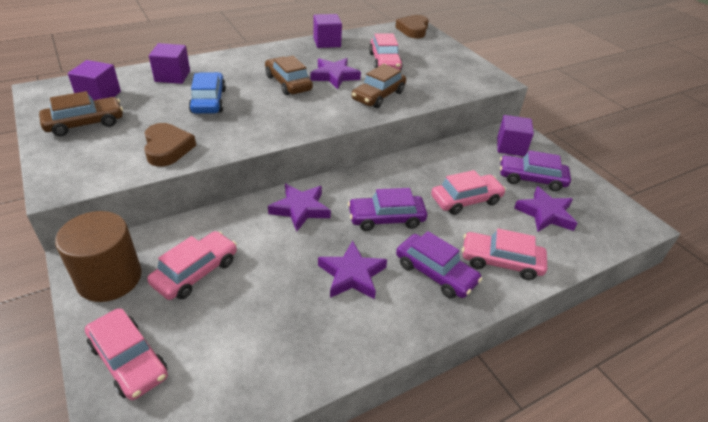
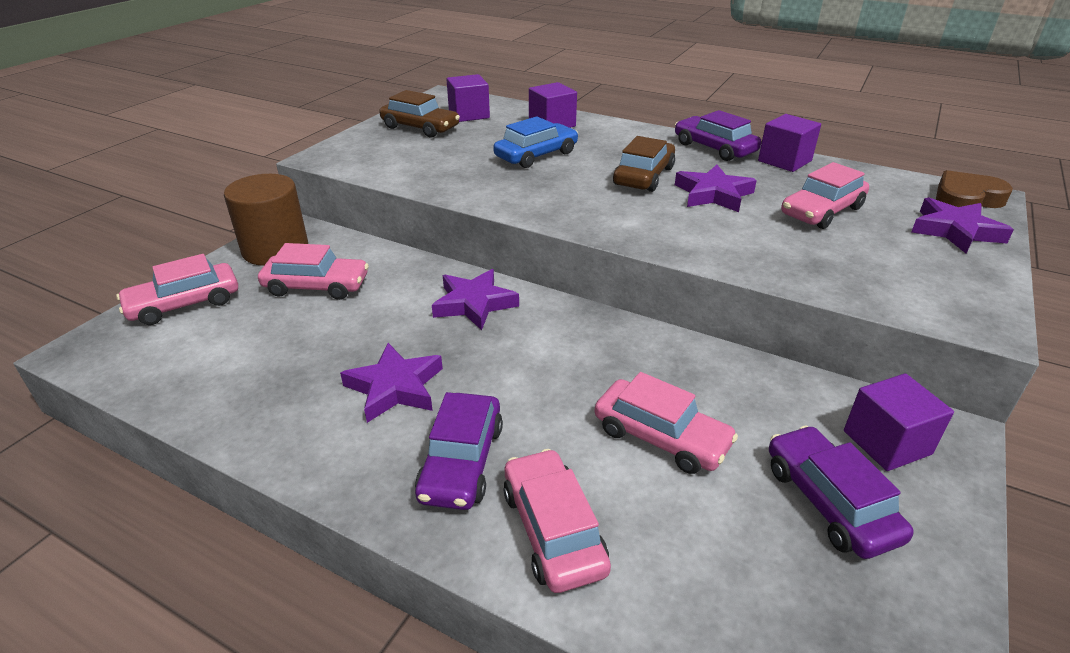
camera: 60 degrees right, 5 degrees down
pink car [85,308,168,400] -> pink car turned 45 degrees clockwise [116,254,238,325]
brown heart [144,123,196,167] -> none
purple car [348,188,427,231] -> purple car moved to [675,110,761,161]
brown car [351,64,406,108] -> none
purple star [514,186,577,232] -> purple star moved to [911,198,1014,253]

